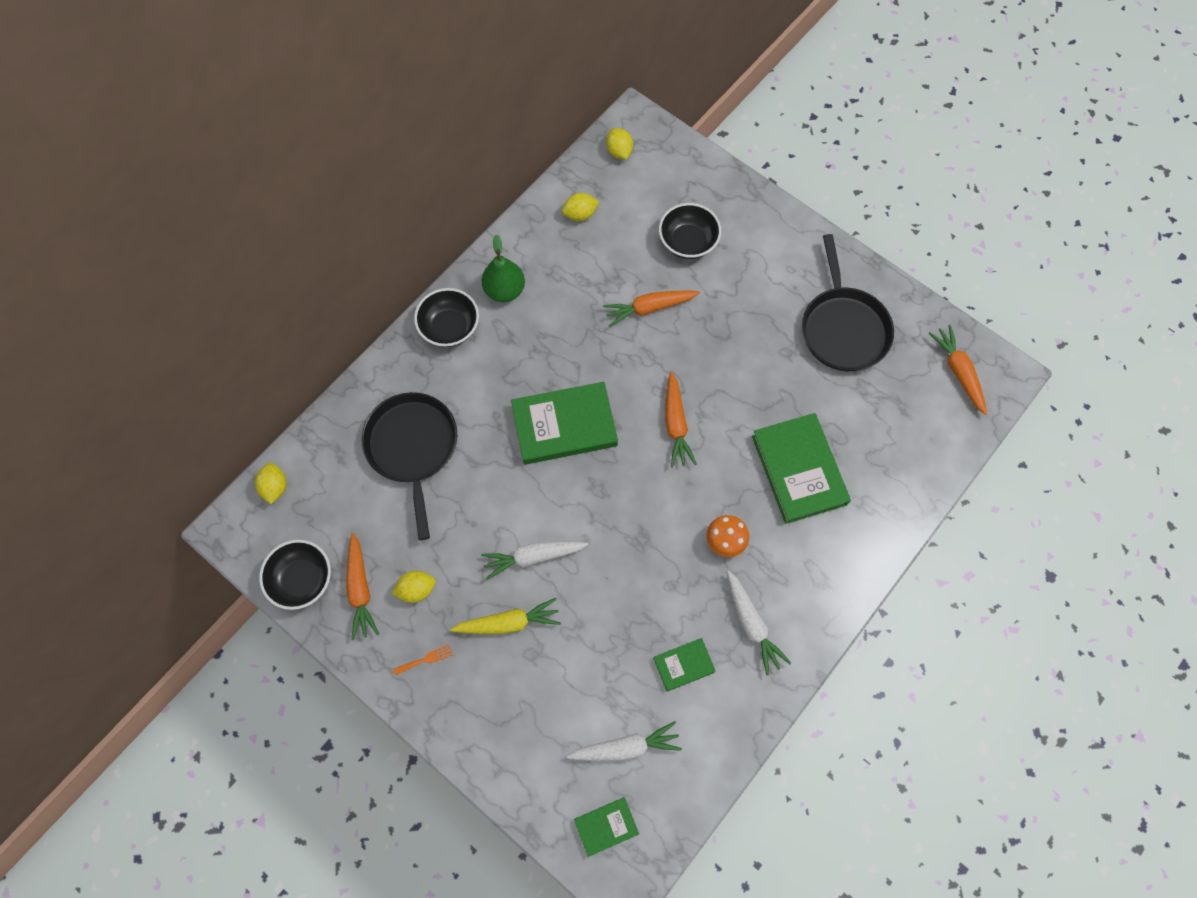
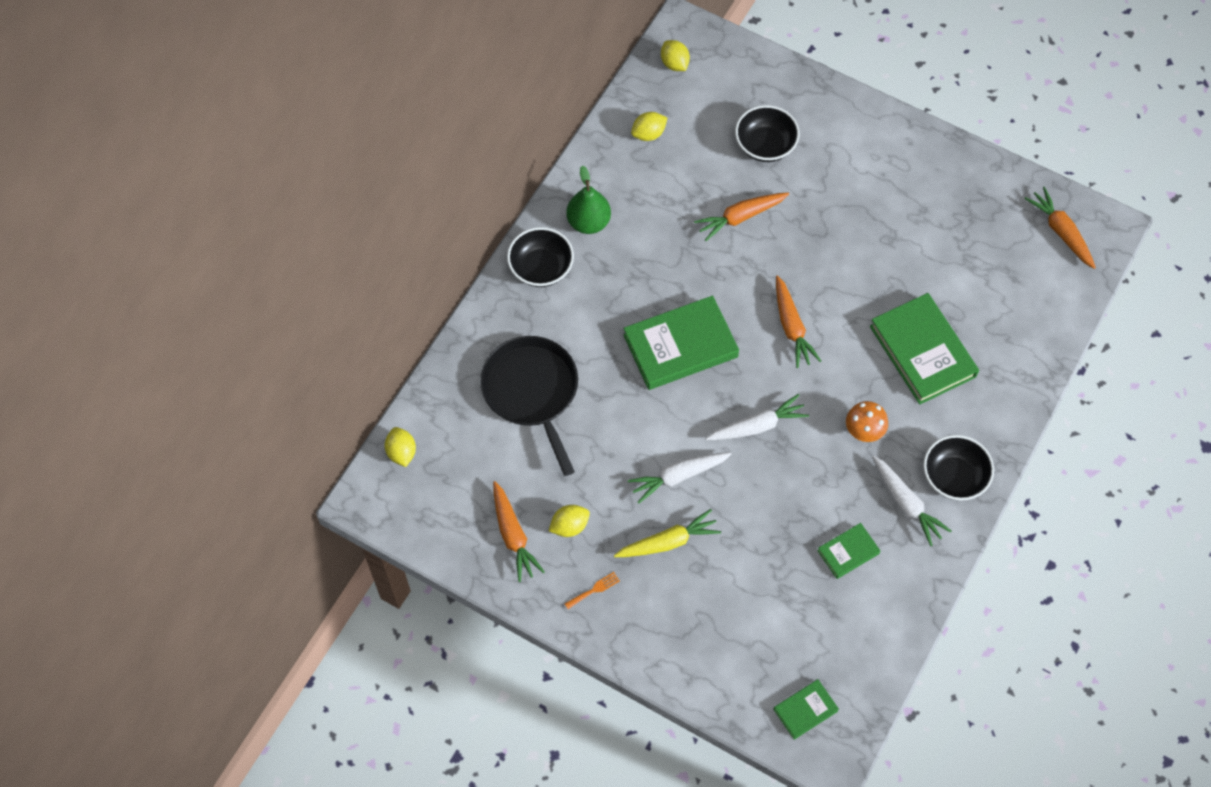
camera: 10 degrees left, 5 degrees down
black bowl [259,540,331,610] -> black bowl moved to [923,435,994,501]
white carrot [567,721,682,761] -> white carrot moved to [705,394,809,440]
black pan [802,234,894,371] -> none

